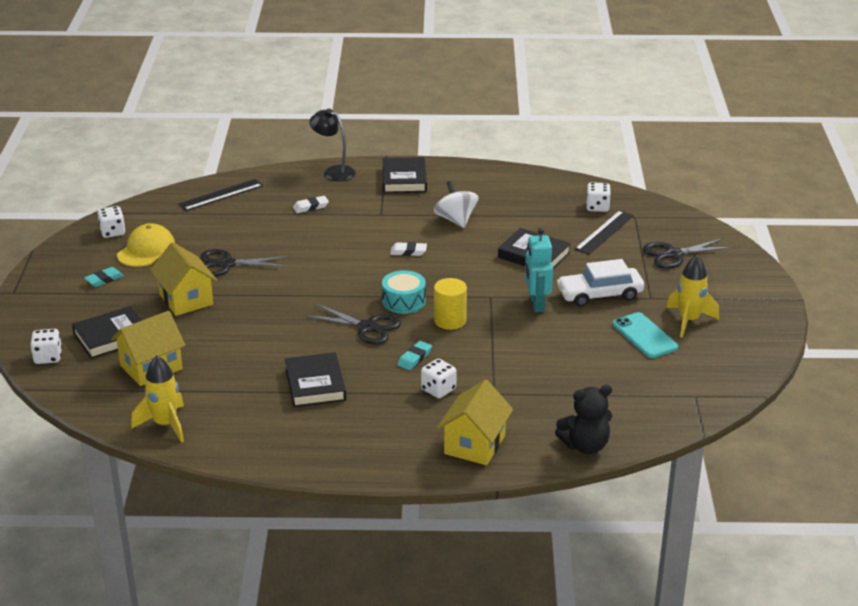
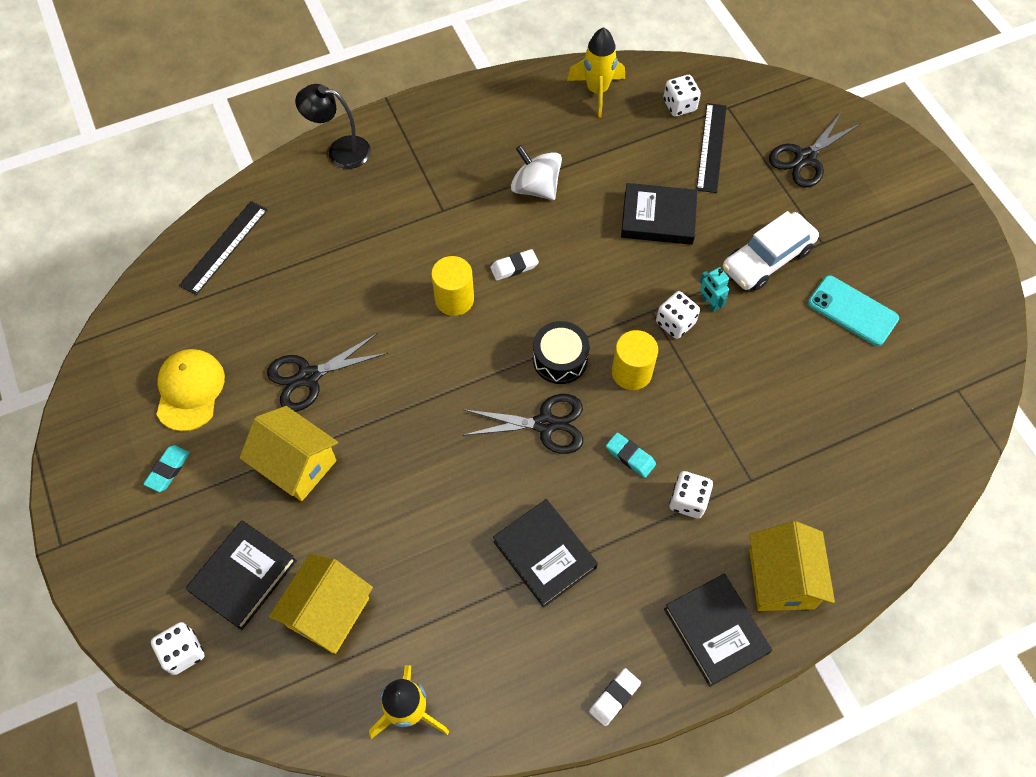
camera: 25 degrees left, 30 degrees up
white dice [97,206,125,238] -> white dice moved to [656,291,700,339]
white eraser [293,196,329,213] -> white eraser moved to [589,668,641,726]
turquoise drum [382,270,426,314] -> black drum [533,321,590,384]
black book [383,157,427,193] -> black book moved to [664,574,772,687]
turquoise eraser [397,341,432,370] -> turquoise eraser turned 60 degrees counterclockwise [606,432,656,478]
turquoise robot [525,228,553,312] -> turquoise robot [700,267,729,312], size x0.57
black teddy bear [555,385,612,454] -> none
yellow rocket [666,255,719,338] -> yellow rocket moved to [567,27,625,117]
none -> yellow cylinder [431,256,474,316]

